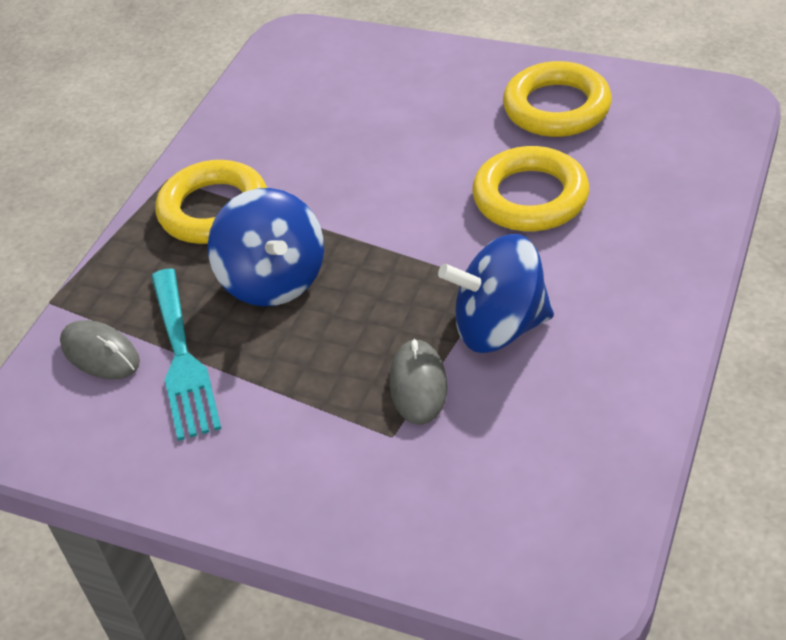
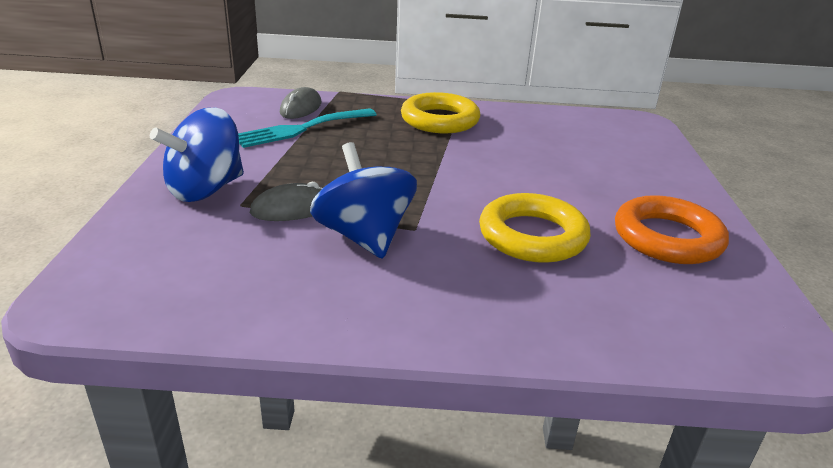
camera: 65 degrees right, 15 degrees down
blue spinning top [208,188,324,307] -> blue spinning top moved to [150,108,244,202]
yellow ring [503,61,612,137] -> orange ring [615,195,729,264]

